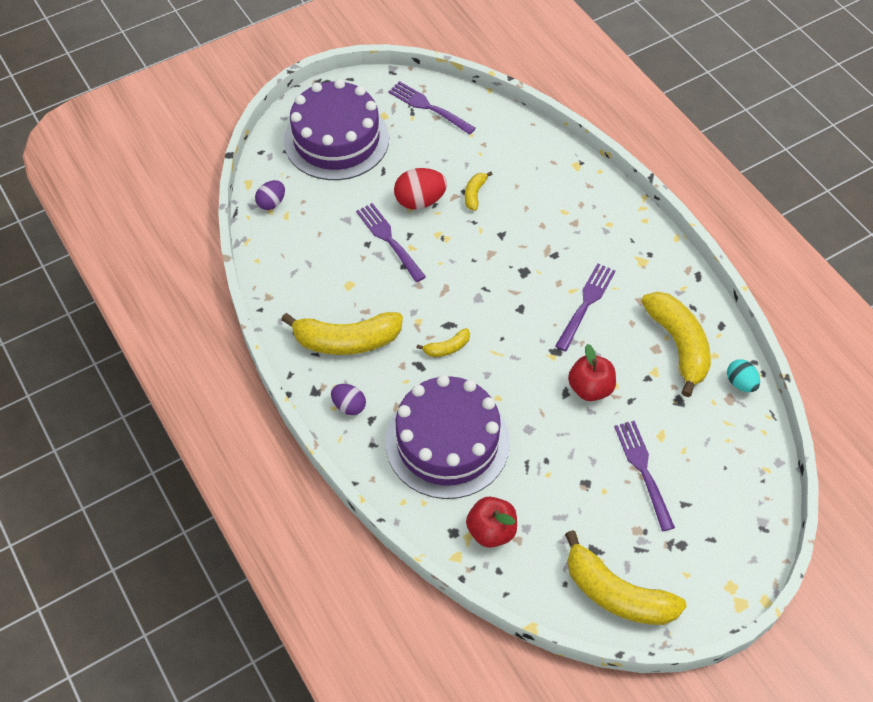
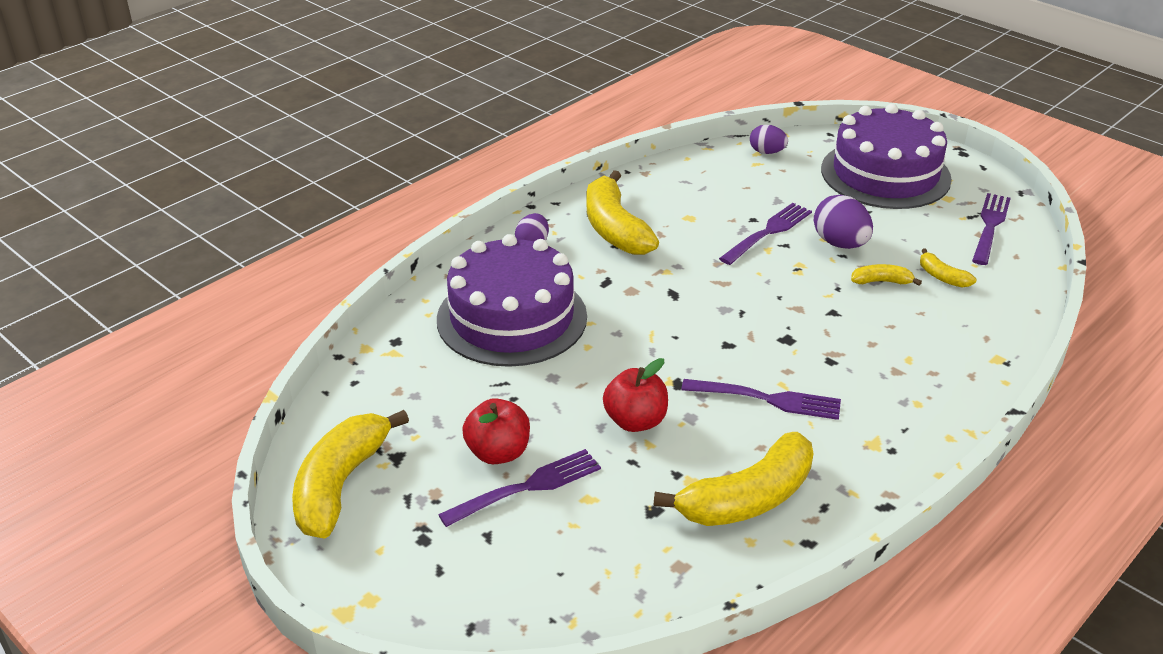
camera: 75 degrees right, 20 degrees down
red egg [394,168,447,209] -> purple egg [814,195,873,249]
yellow banana [416,328,470,357] -> yellow banana moved to [920,248,976,288]
red apple [466,497,517,548] -> red apple moved to [462,398,530,464]
turquoise egg [727,359,760,392] -> none

